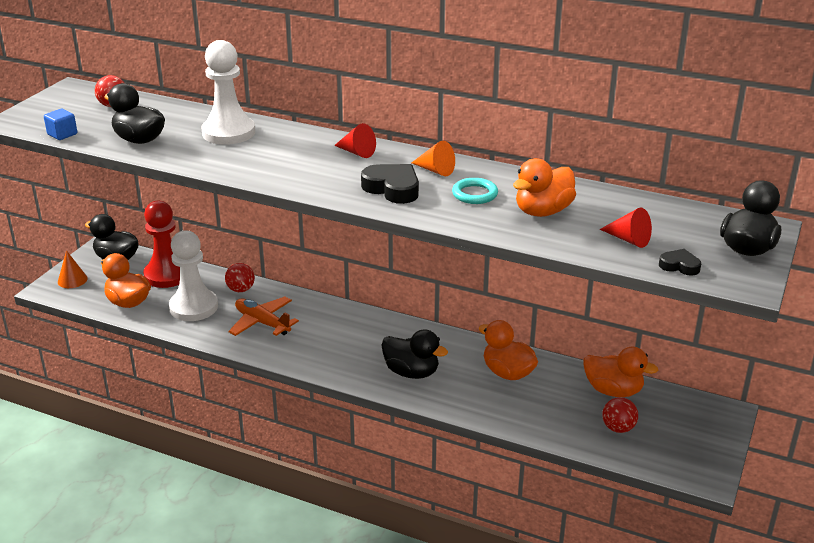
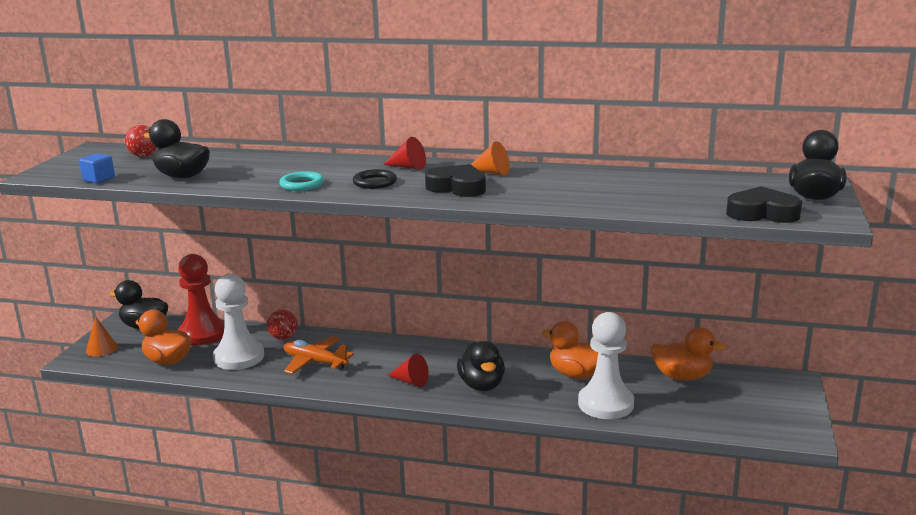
camera: 10 degrees left, 10 degrees down
white pawn [202,40,255,145] -> white pawn moved to [578,312,634,419]
black duck [381,329,448,379] -> black duck turned 60 degrees clockwise [457,341,505,391]
turquoise ring [452,178,498,204] -> turquoise ring moved to [279,171,324,191]
orange duck [513,158,576,217] -> none
red cone [600,208,652,248] -> red cone moved to [387,354,429,387]
red ball [602,397,638,433] -> none
black heart [659,249,701,276] -> black heart [726,186,802,223], size x1.79
none -> black ring [353,169,397,189]

